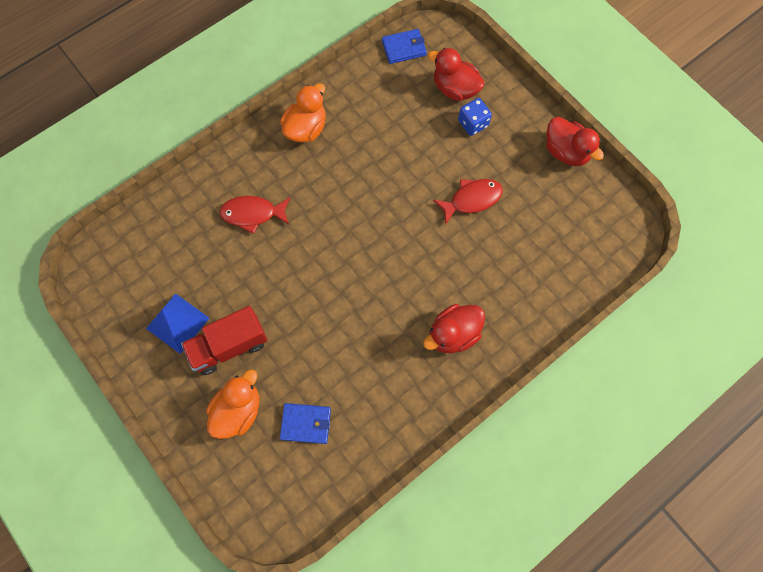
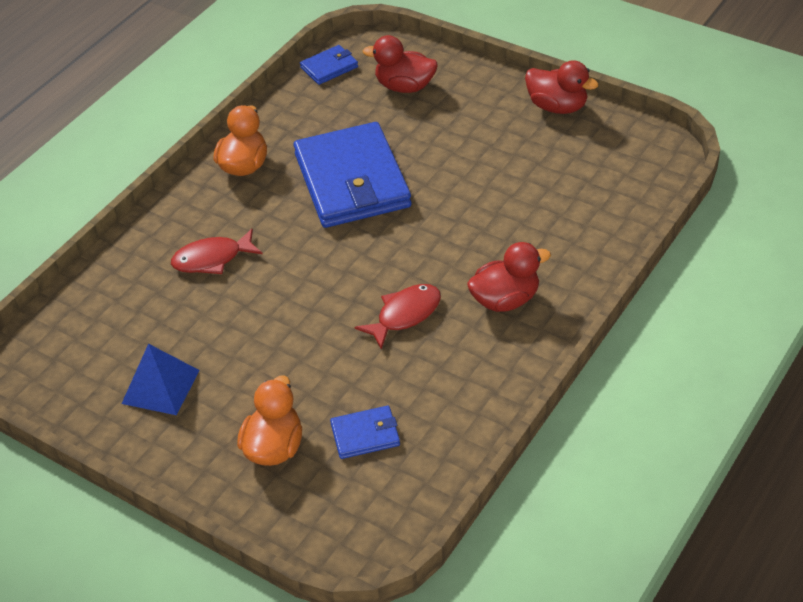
camera: 15 degrees left, 25 degrees down
red truck [181,306,268,375] -> none
red duck [423,304,485,353] -> red duck turned 150 degrees counterclockwise [467,242,551,312]
red fish [433,179,503,224] -> red fish moved to [355,284,441,350]
blue dice [458,98,492,136] -> none
none -> blue wallet [294,122,412,228]

